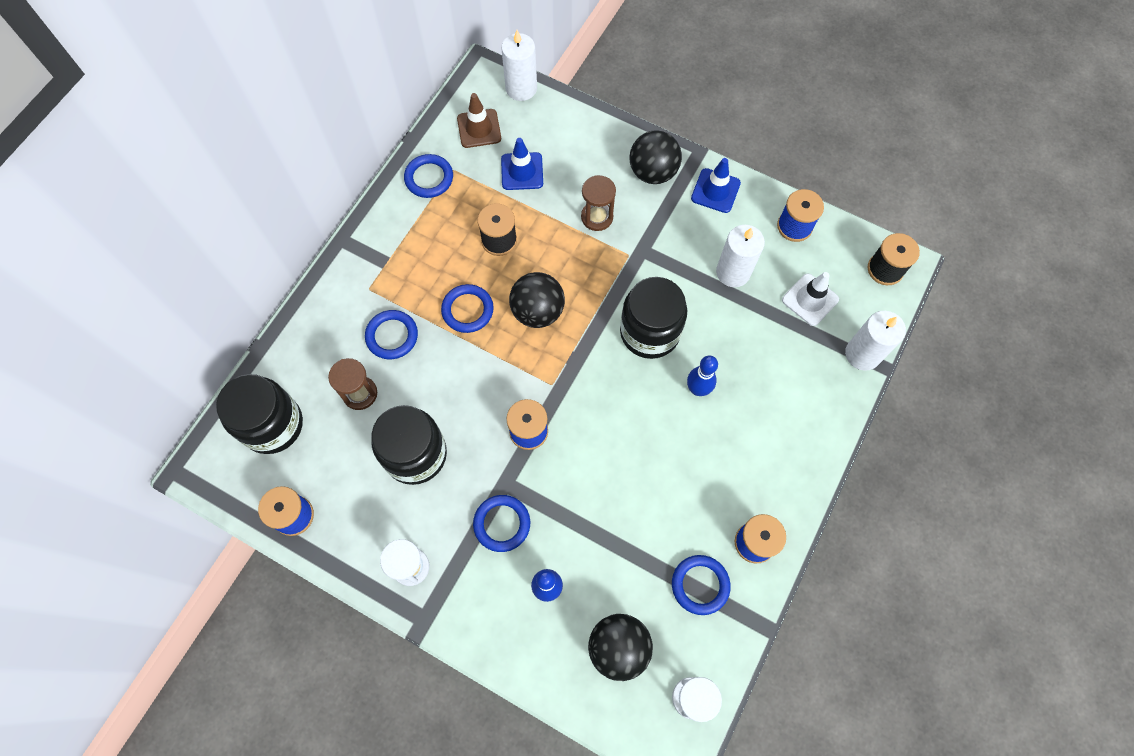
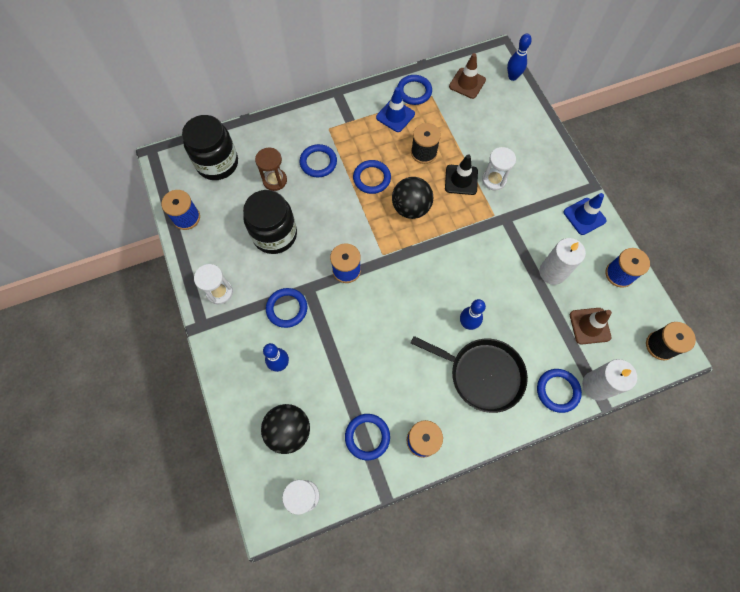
camera: 40 degrees right, 0 degrees up
white candle [501,30,537,101] -> blue bowling pin [507,34,532,81]
blue traffic cone [501,138,543,190] -> blue traffic cone moved to [376,87,415,132]
brown hourglass [581,175,616,231] -> white hourglass [482,147,516,190]
black jar [620,277,687,359] -> none
black ball [629,130,682,184] -> none
white traffic cone [782,272,839,326] -> brown traffic cone [570,308,612,344]
none -> black pan [411,336,528,413]
none -> black traffic cone [445,154,478,195]
none -> blue ring [537,369,582,413]

